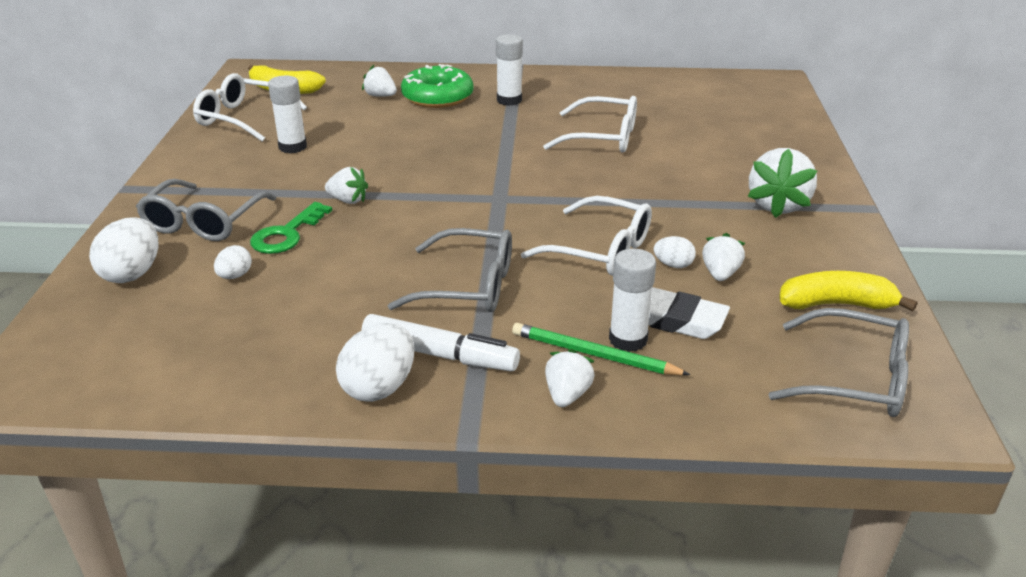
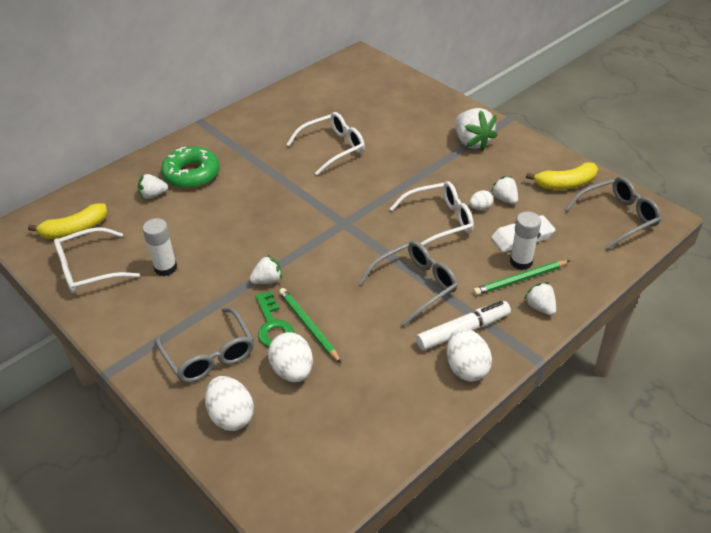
camera: 45 degrees left, 10 degrees up
white egg [214,245,252,279] -> white egg [268,332,313,382], size x1.81
white glue stick [496,34,523,106] -> none
yellow banana [779,271,917,311] -> yellow banana turned 150 degrees counterclockwise [526,162,598,190]
none -> green pencil [279,288,341,363]

